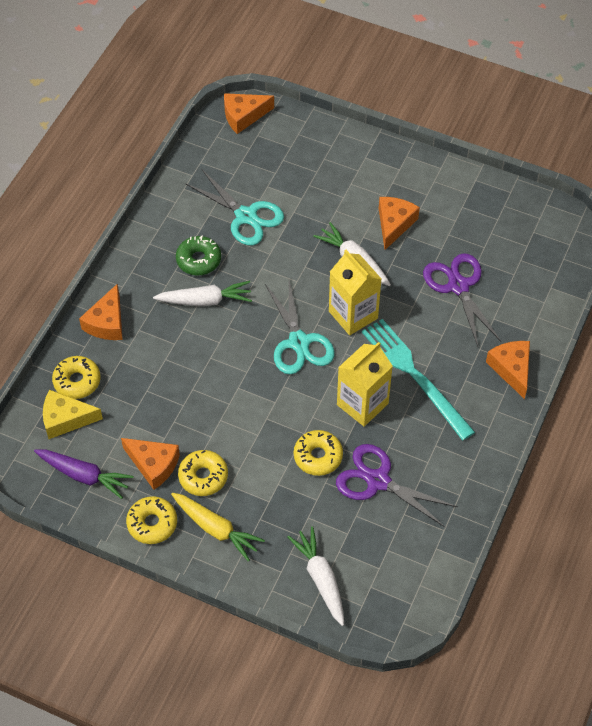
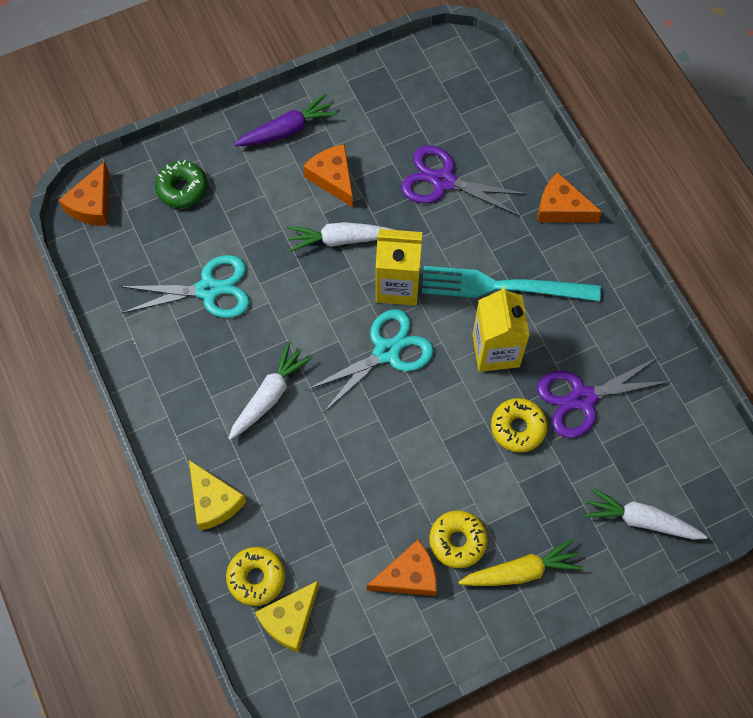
camera: 50 degrees left, 10 degrees up
purple carrot [34,449,134,499] -> purple carrot moved to [234,94,338,146]
orange cheese [79,284,123,340] -> yellow cheese [189,460,246,531]
yellow donut [126,496,177,544] -> none
green donut [176,236,221,275] -> green donut moved to [155,160,207,208]
turquoise scissors [265,281,335,374] -> turquoise scissors turned 60 degrees counterclockwise [306,309,434,413]

